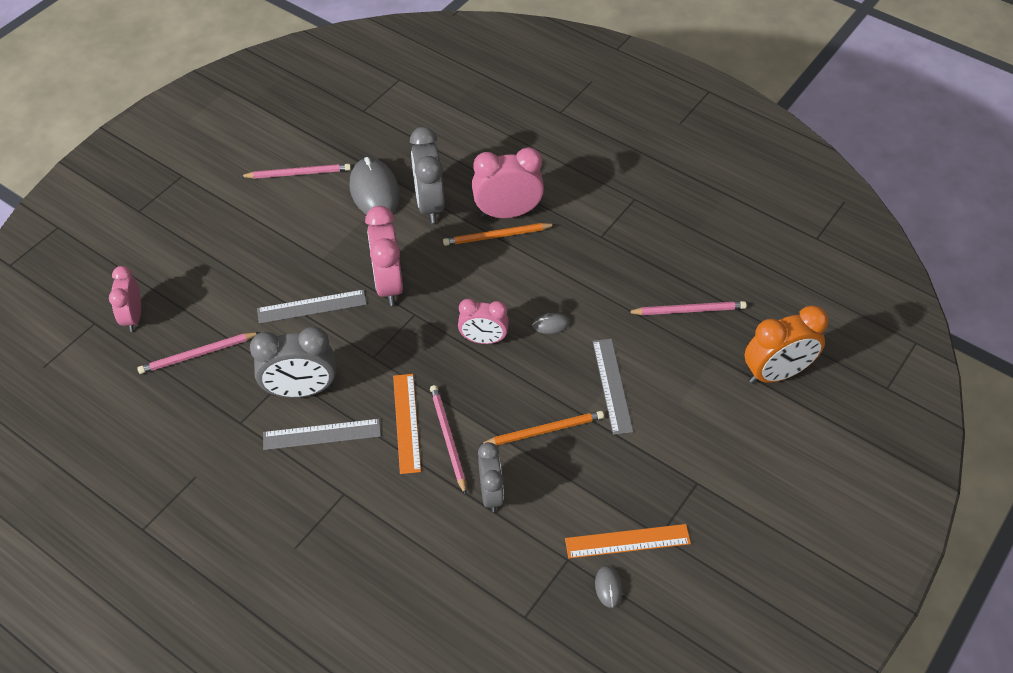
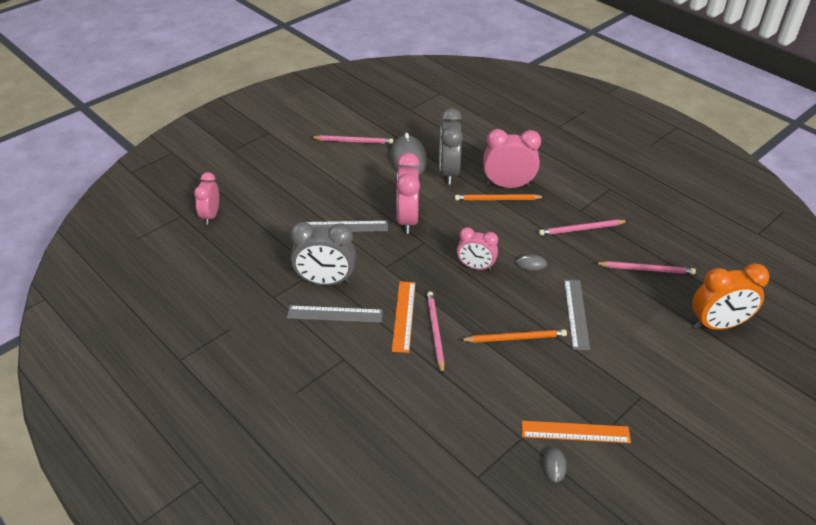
camera: 10 degrees right, 10 degrees down
pink pencil [137,332,261,374] -> pink pencil moved to [539,219,628,235]
grey clock [478,442,504,512] -> none

